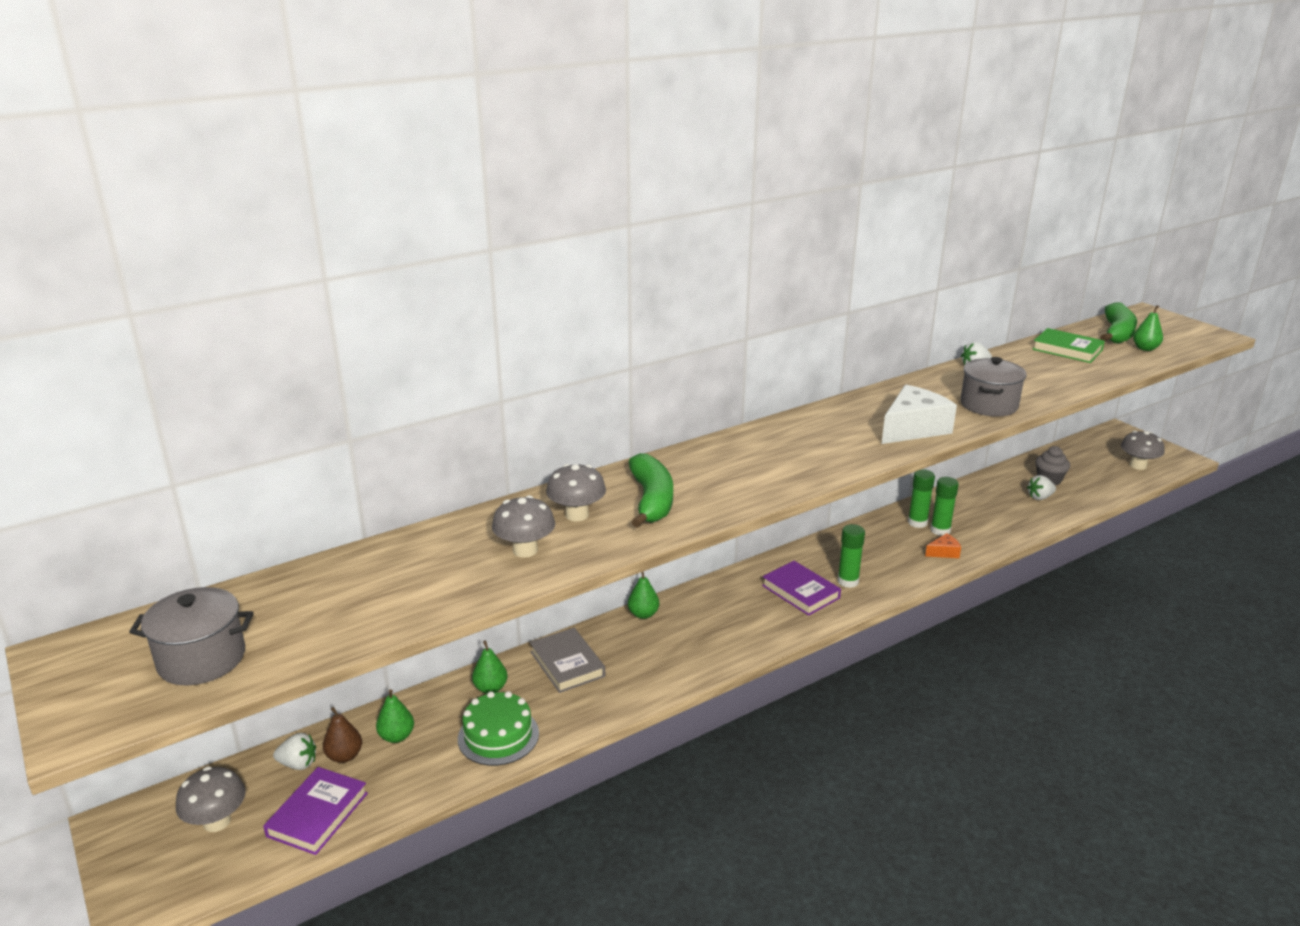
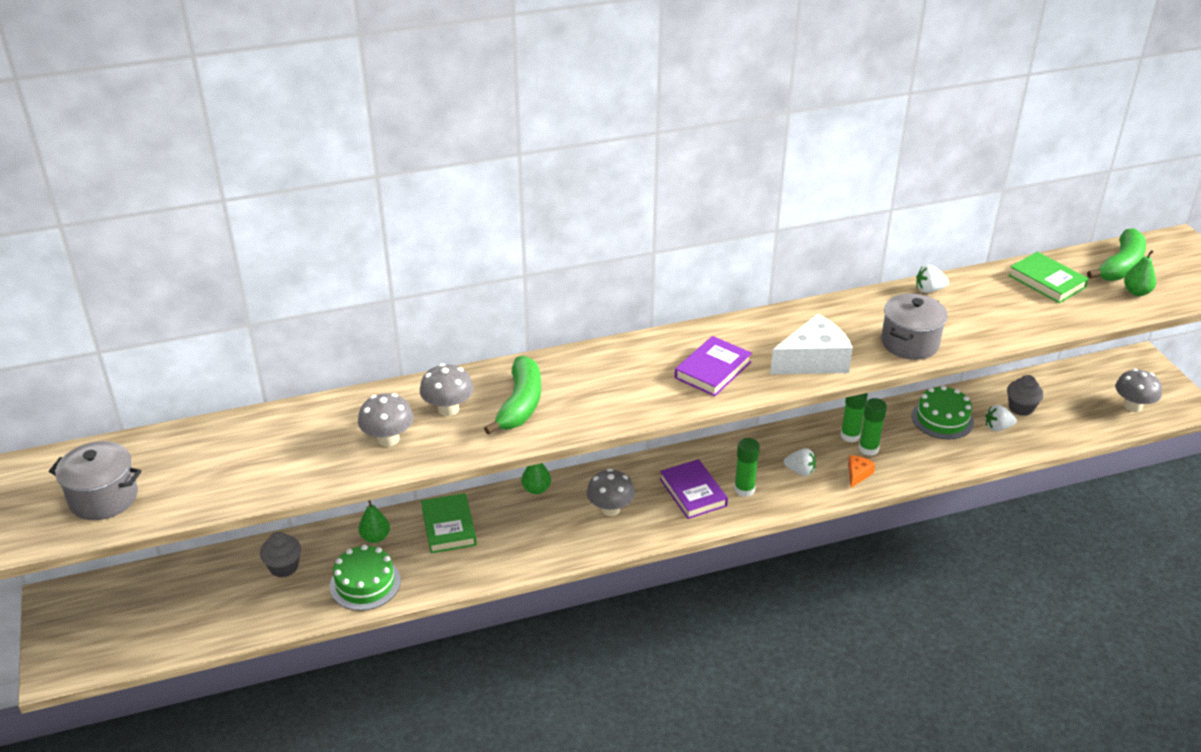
camera: 15 degrees right, 10 degrees up
grey mushroom [176,766,246,832] -> grey mushroom moved to [587,469,635,516]
purple book [263,767,368,855] -> purple book moved to [675,336,752,396]
white strawberry [273,733,316,770] -> white strawberry moved to [784,448,816,476]
brown pear [323,707,362,763] -> none
green pear [376,689,414,743] -> grey cupcake [260,532,301,578]
grey book [530,628,605,693] -> green book [421,493,477,553]
orange cheese [925,533,961,558] -> orange cheese turned 60 degrees counterclockwise [848,455,876,488]
none -> green cake [911,386,974,439]

